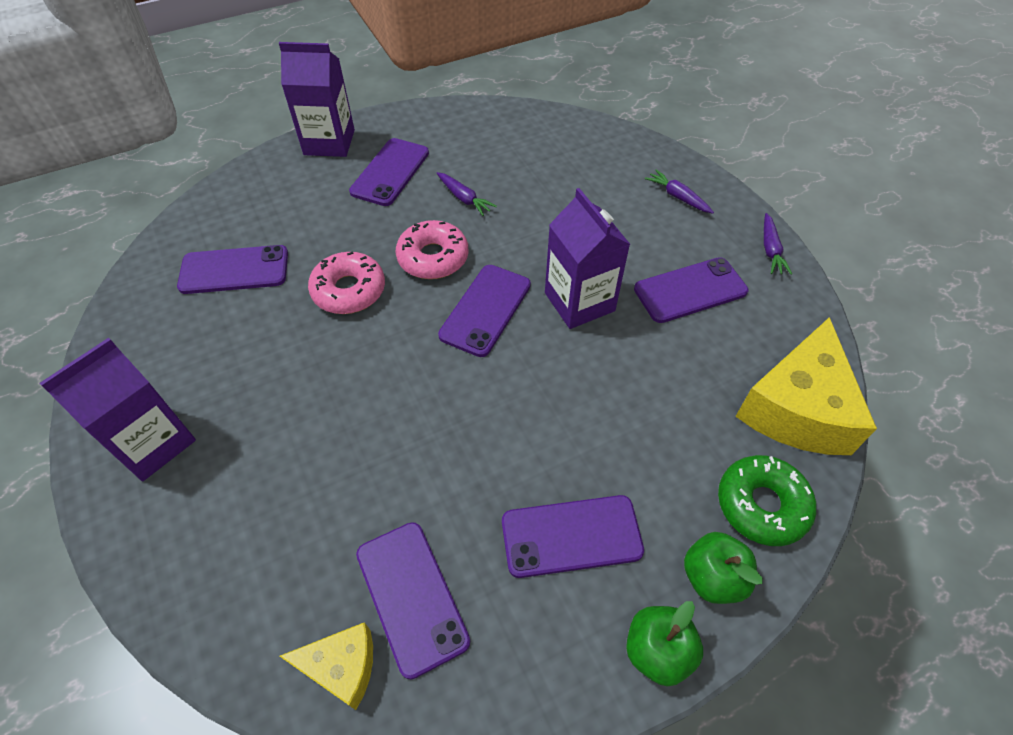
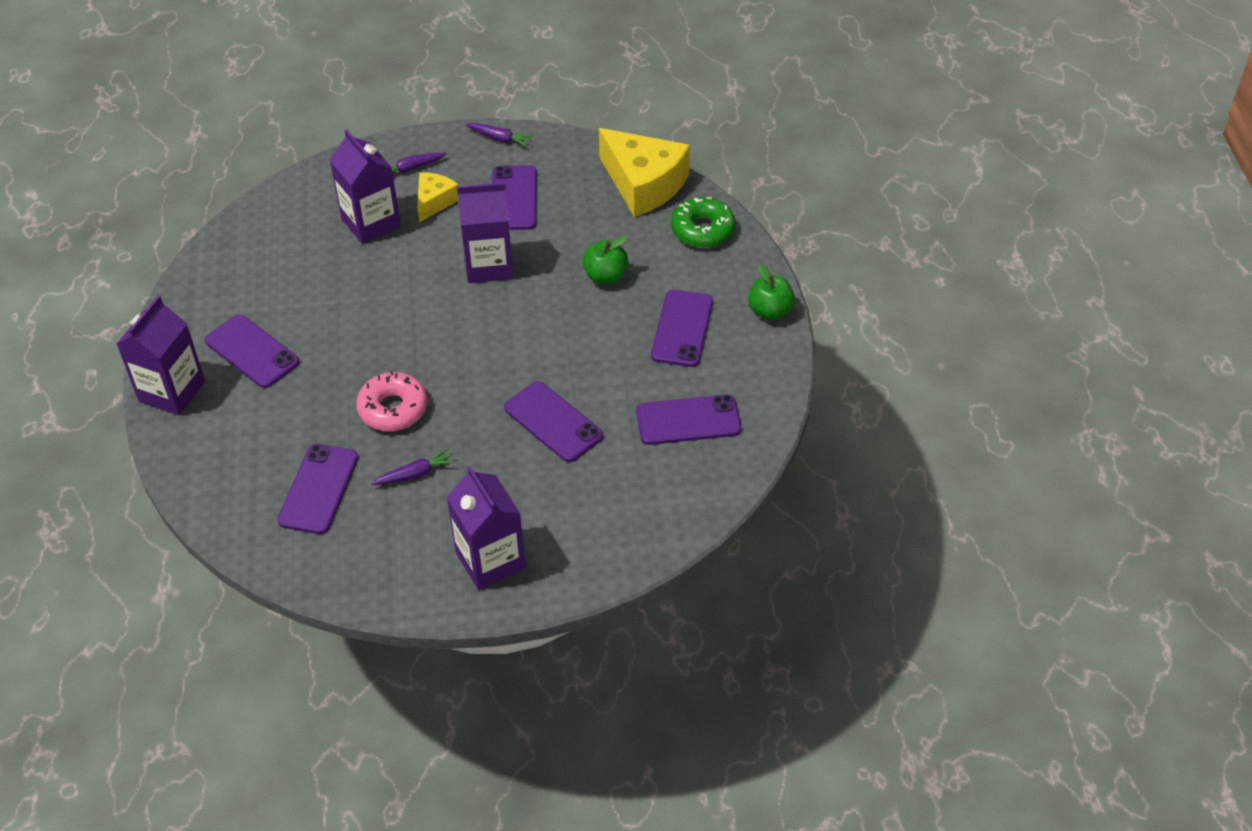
camera: 70 degrees left, 5 degrees down
yellow cheese [280,622,373,710] -> yellow cheese moved to [417,172,459,222]
pink donut [396,220,469,279] -> none
purple carrot [437,172,497,216] -> purple carrot moved to [371,448,456,485]
purple phone [438,265,531,357] -> purple phone moved to [504,381,603,462]
green apple [684,532,763,604] -> green apple moved to [582,236,628,284]
none -> purple carton [330,130,401,244]

